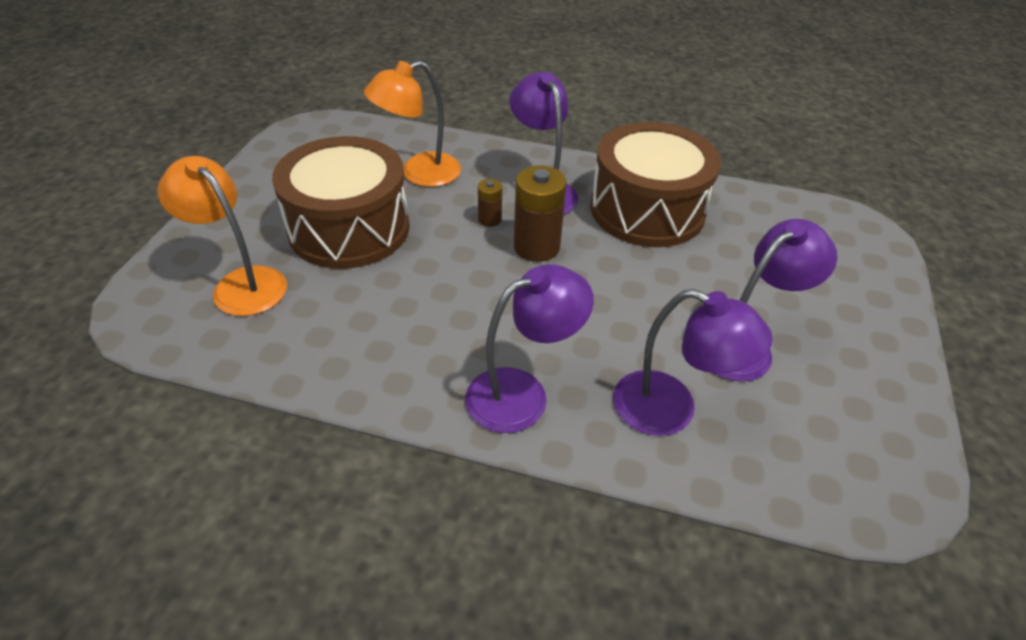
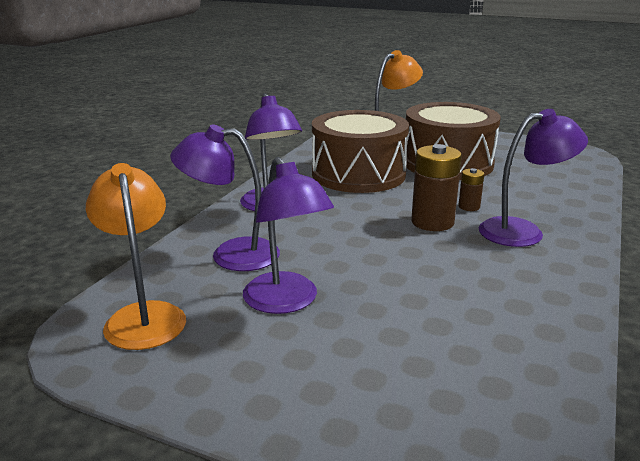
camera: 100 degrees right, 20 degrees down
orange lamp [364,61,461,187] -> orange lamp moved to [86,163,186,350]
brown drum [590,122,721,247] -> brown drum moved to [312,110,409,193]
purple lamp [613,289,773,436] -> purple lamp turned 60 degrees clockwise [170,124,280,271]

